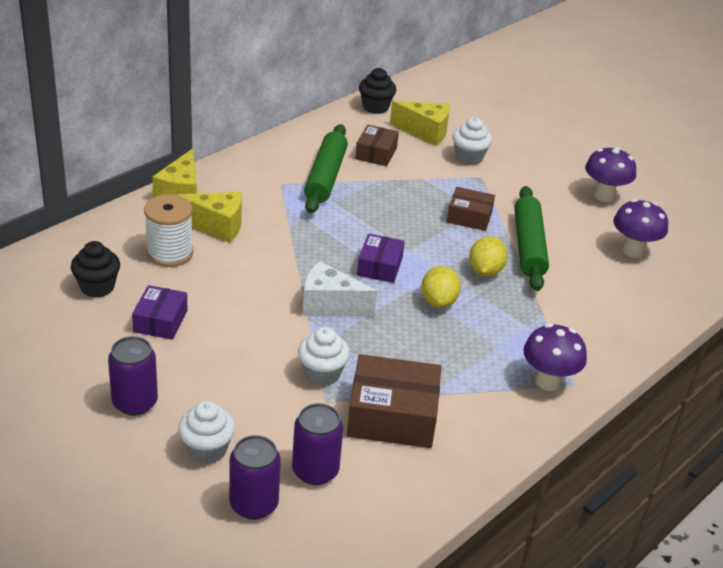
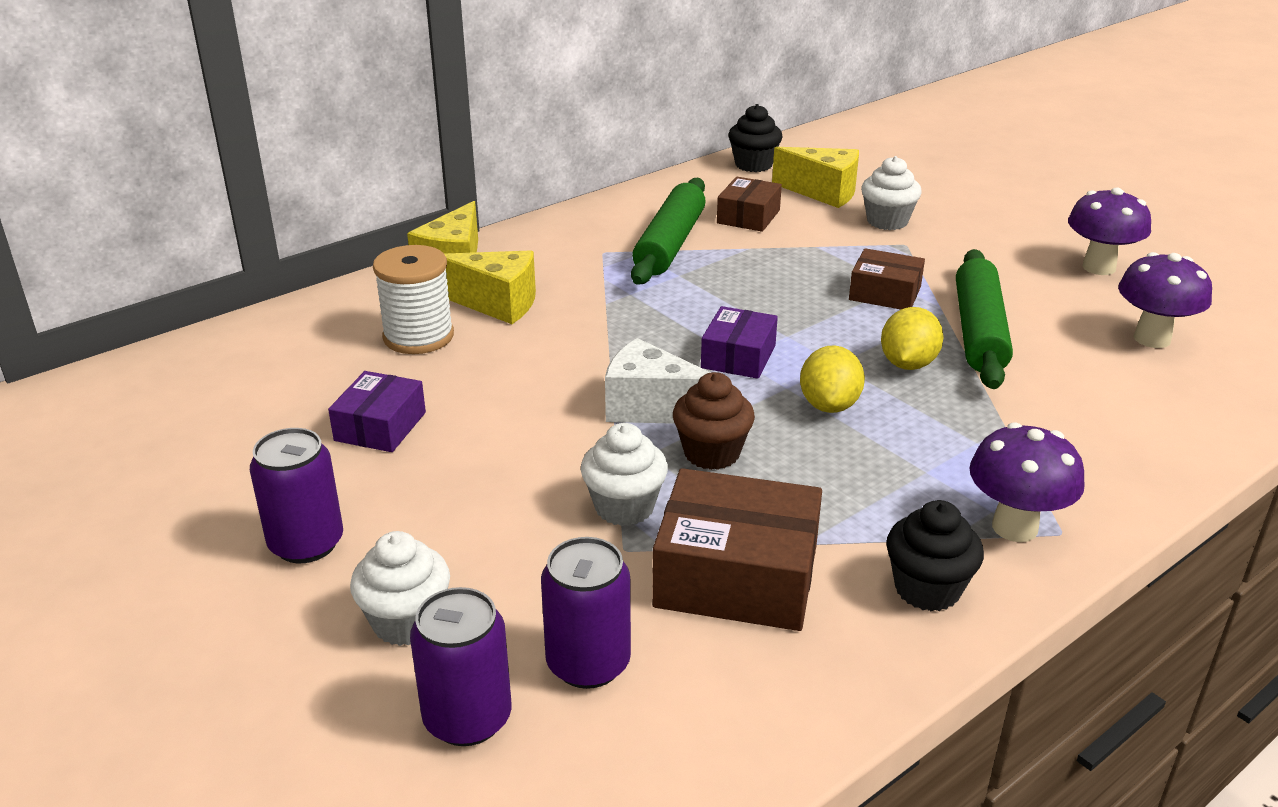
camera: 10 degrees right, 5 degrees down
black cupcake [71,241,120,298] -> black cupcake moved to [886,500,984,611]
none -> brown cupcake [673,372,755,470]

